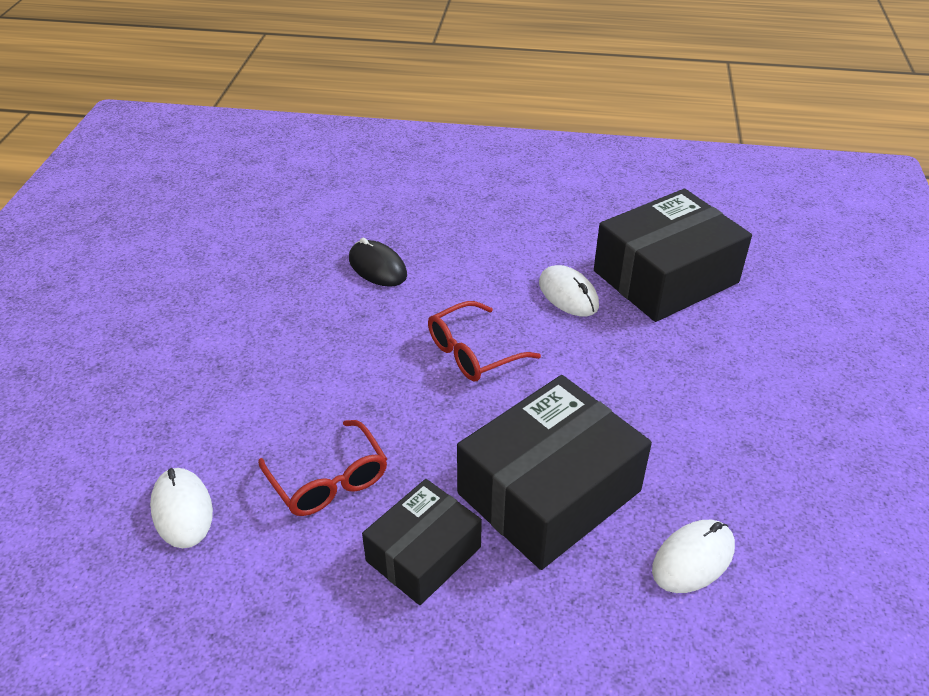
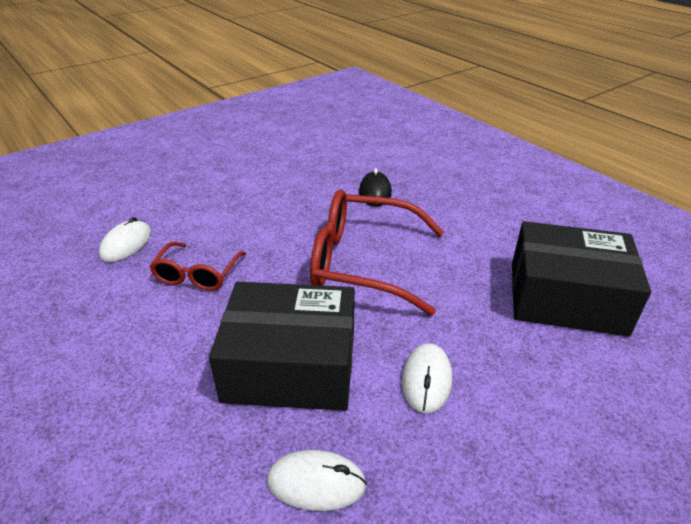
camera: 45 degrees right, 5 degrees down
black box [362,479,482,605] -> none
red glasses [428,301,541,381] -> red glasses [310,189,444,316], size x1.84
white mouse [539,265,599,317] -> white mouse moved to [402,343,452,413]

